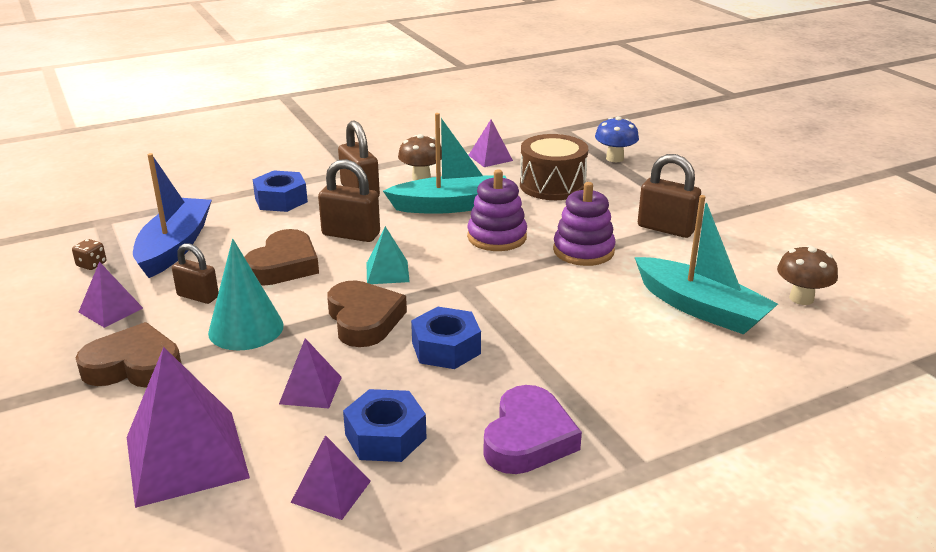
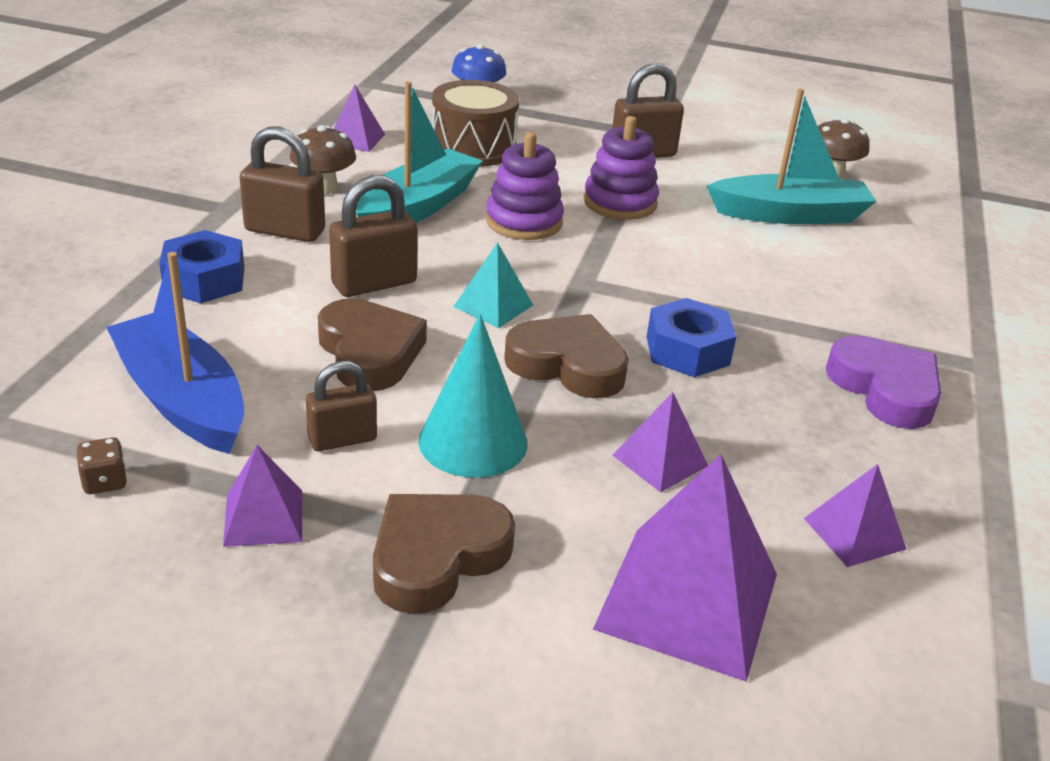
camera: 50 degrees left, 5 degrees up
blue nut [343,389,426,462] -> none

